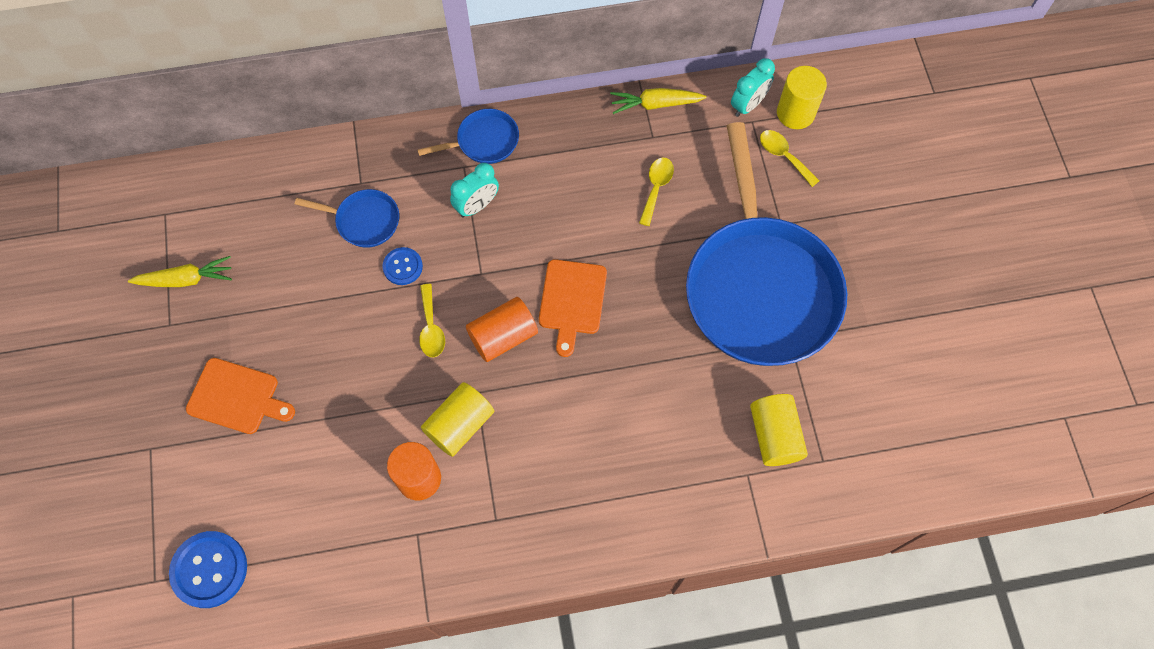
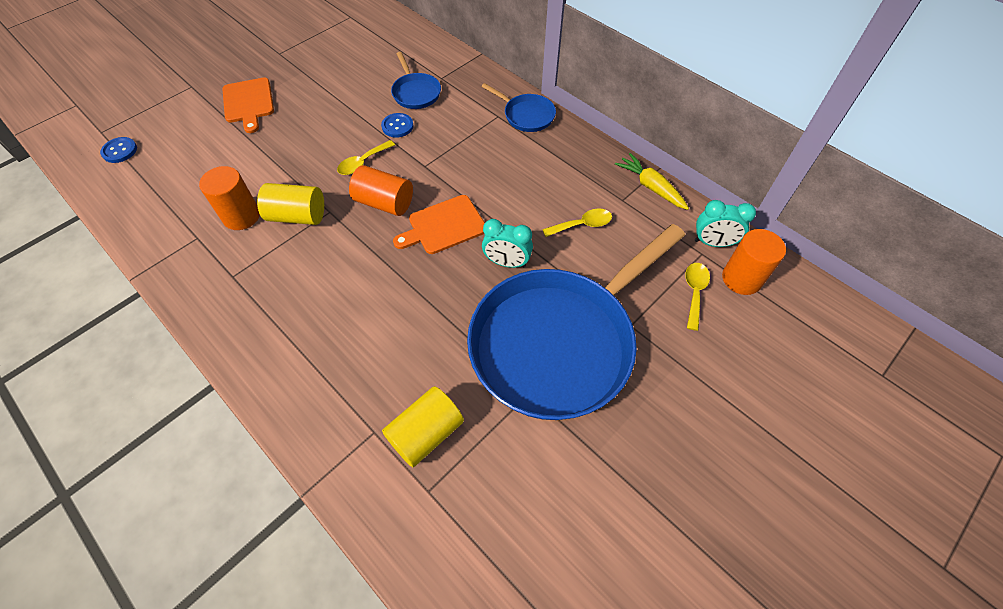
camera: 55 degrees right, 10 degrees down
yellow carrot [128,256,232,287] -> none
blue button [169,531,247,608] -> blue button [100,137,137,163], size x0.59
turquoise clock [450,163,499,218] -> turquoise clock moved to [482,219,533,268]
yellow cylinder [777,66,827,129] -> orange cylinder [722,229,786,295]

